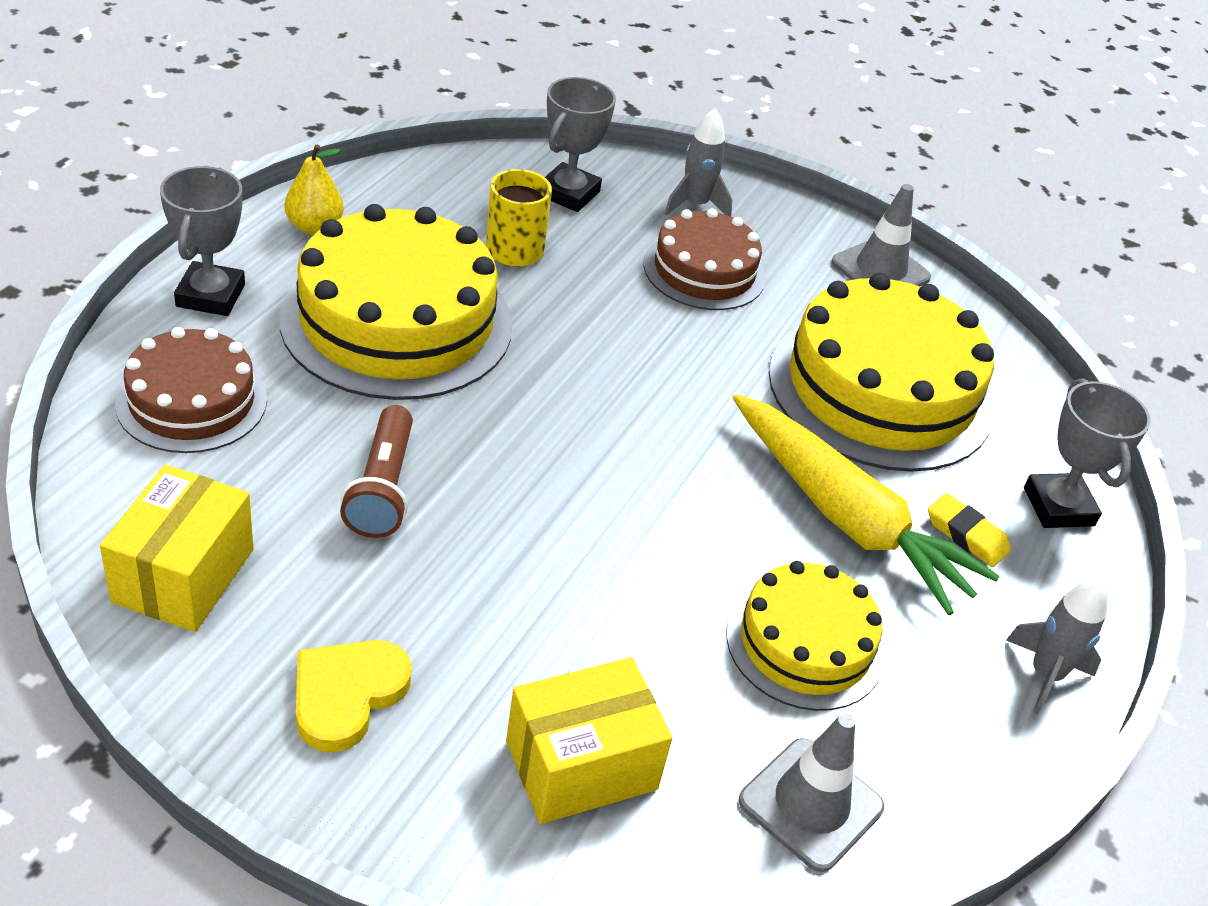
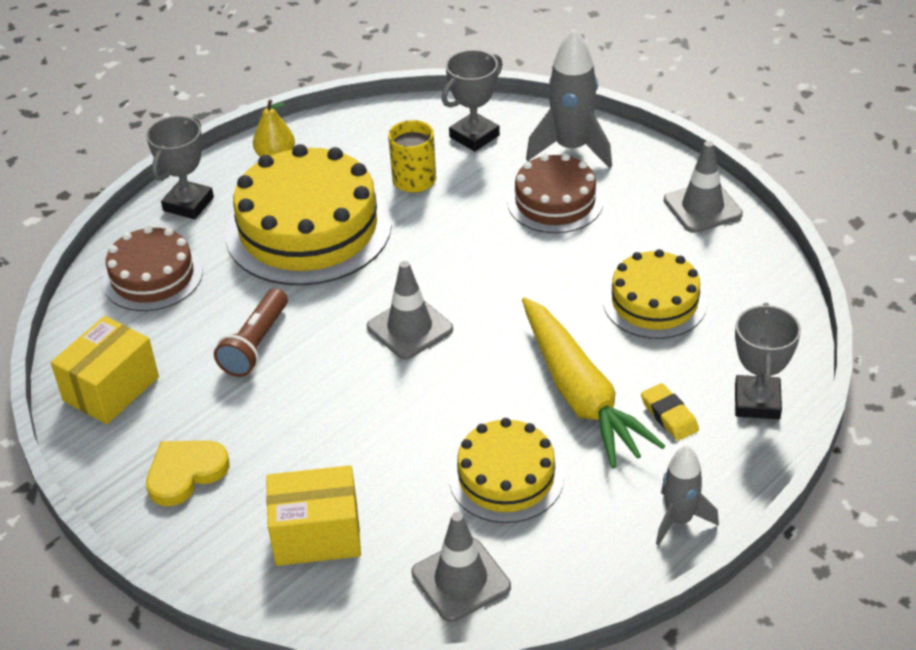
camera: 25 degrees right, 0 degrees up
grey rocket [664,108,732,217] -> grey rocket [526,29,612,168], size x1.60
yellow cake [769,273,994,472] -> yellow cake [603,249,707,339], size x0.58
none -> grey traffic cone [367,261,453,359]

